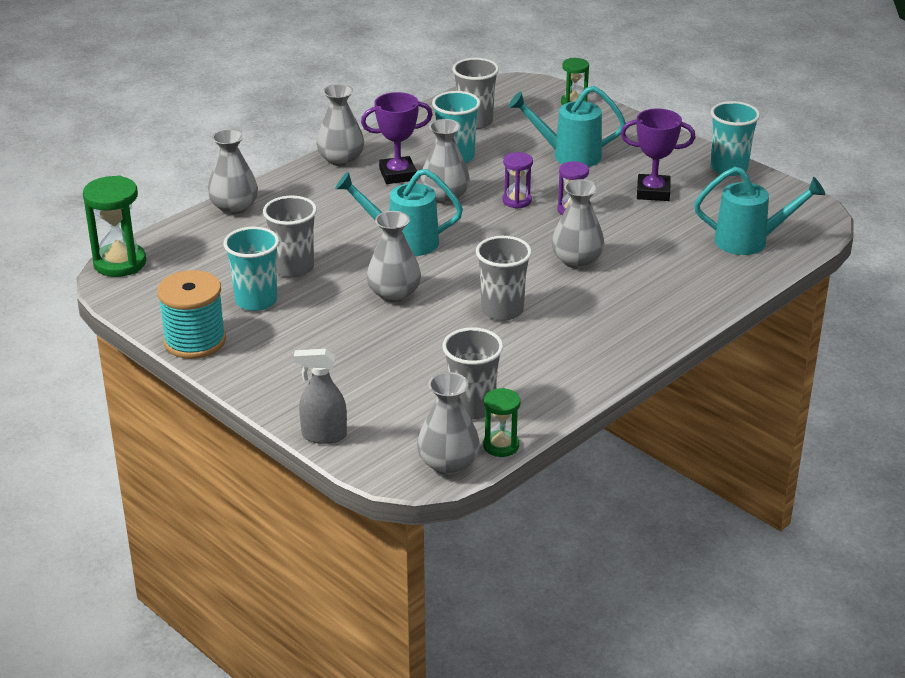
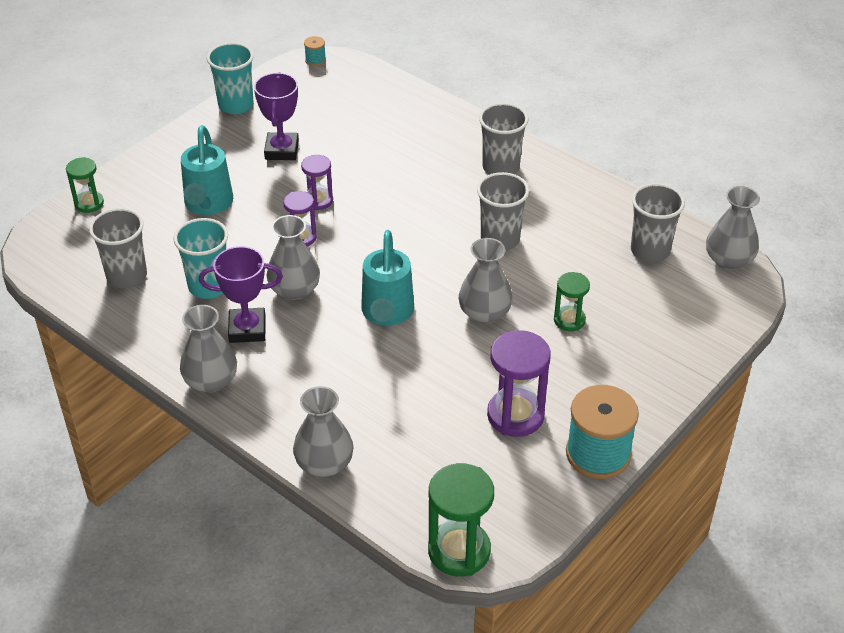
camera: 95 degrees left, 10 degrees up
turquoise cup [223,227,279,311] -> purple hourglass [487,330,551,437]
grey cup [263,196,317,278] -> grey cup moved to [479,103,528,175]
grey spray bottle [294,349,347,444] -> none
purple trophy [361,92,433,184] -> purple trophy turned 75 degrees counterclockwise [199,246,283,343]
green hourglass [483,388,521,457] -> green hourglass moved to [554,272,590,331]
grey vase [552,179,605,269] -> none
turquoise watering can [694,167,825,255] -> none
none -> turquoise spool [304,36,326,66]

